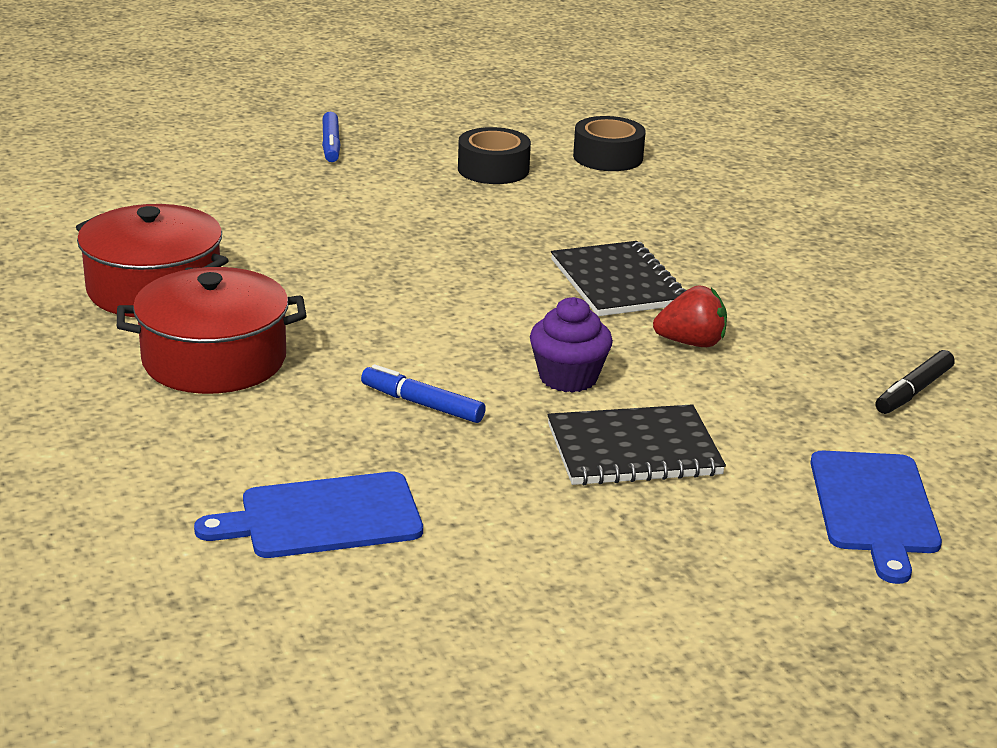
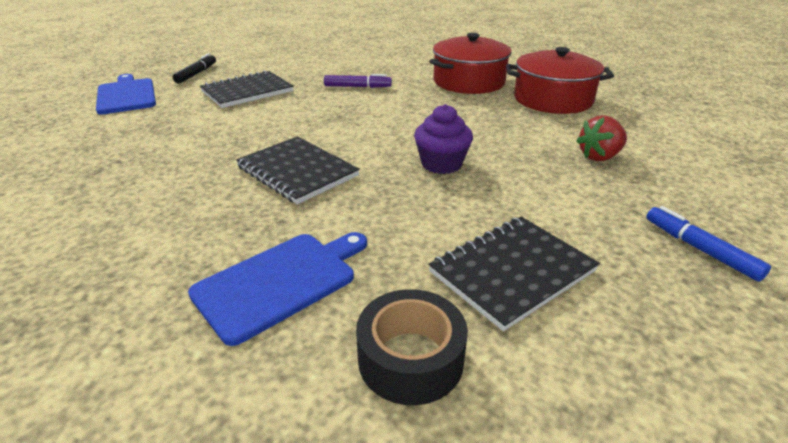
camera: 155 degrees right, 5 degrees up
blue cutting board [194,472,423,558] -> blue cutting board moved to [188,232,367,346]
blue marker [361,364,486,423] -> purple marker [324,74,392,88]
black tape [458,127,531,184] -> black notebook [428,217,600,331]
purple cupcake [530,297,613,393] -> purple cupcake moved to [414,104,473,174]
red strawberry [653,285,727,347] -> red strawberry moved to [576,115,627,161]
black marker [875,350,955,414] -> black marker moved to [173,53,216,84]

